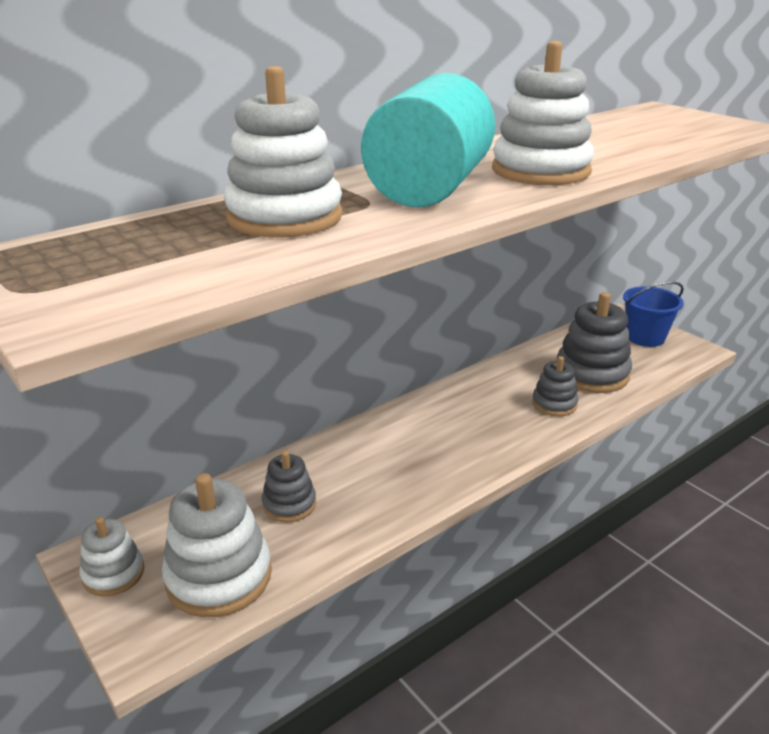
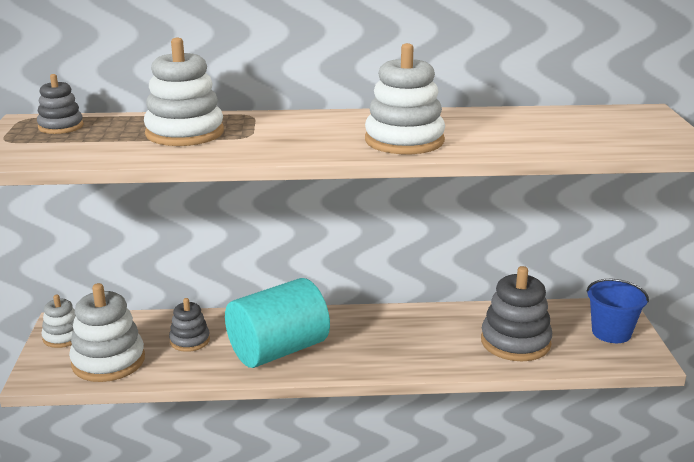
camera: 35 degrees right, 5 degrees down
turquoise cylinder [361,73,495,207] -> turquoise cylinder moved to [225,278,330,368]
grey stacking toy [532,356,578,416] -> grey stacking toy moved to [37,74,84,134]

